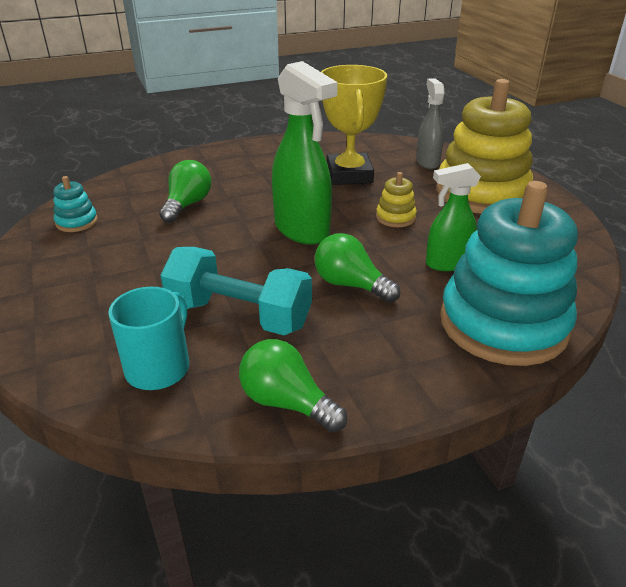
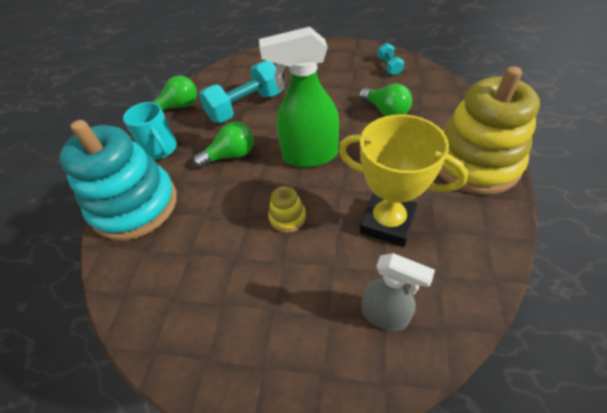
camera: 125 degrees right, 15 degrees up
turquoise stacking toy [53,176,98,232] -> turquoise dumbbell [378,43,404,75]
turquoise mug [108,287,189,390] -> turquoise mug moved to [123,102,177,159]
green spray bottle [426,163,481,271] -> none
yellow stacking toy [436,79,533,214] -> yellow stacking toy moved to [439,66,540,195]

